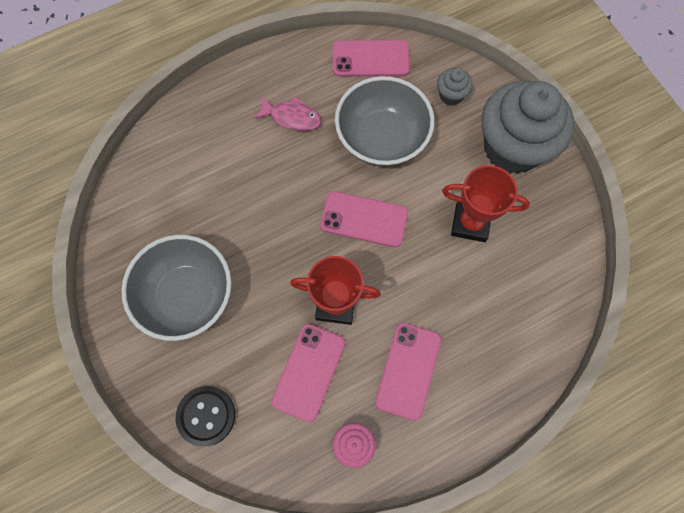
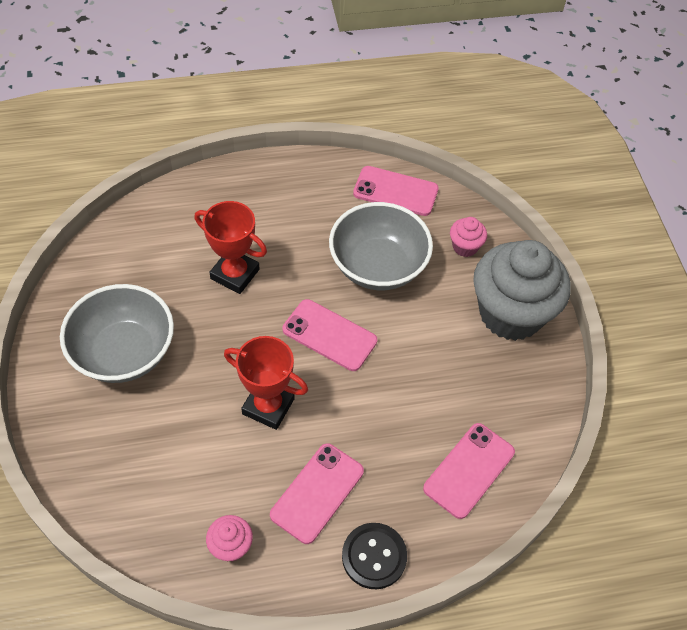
camera: 15 degrees right, 15 degrees down
black button [176,386,235,447] -> black button moved to [342,523,407,589]
pink fish [253,96,321,131] -> none
pink phone [271,324,345,422] -> pink phone moved to [423,423,515,519]
grey cupcake [437,68,473,106] -> pink cupcake [450,217,487,257]
red trophy [442,165,530,242] -> red trophy moved to [195,201,267,294]

